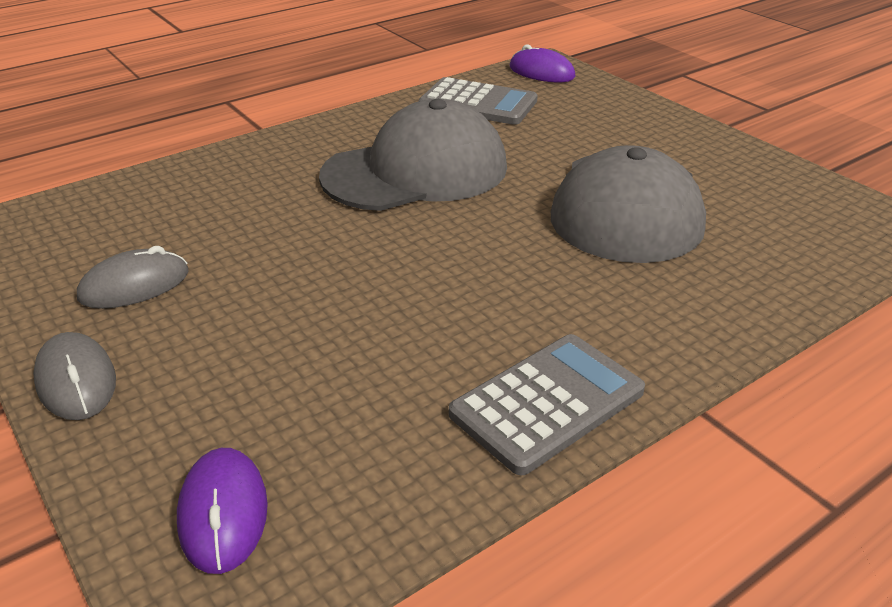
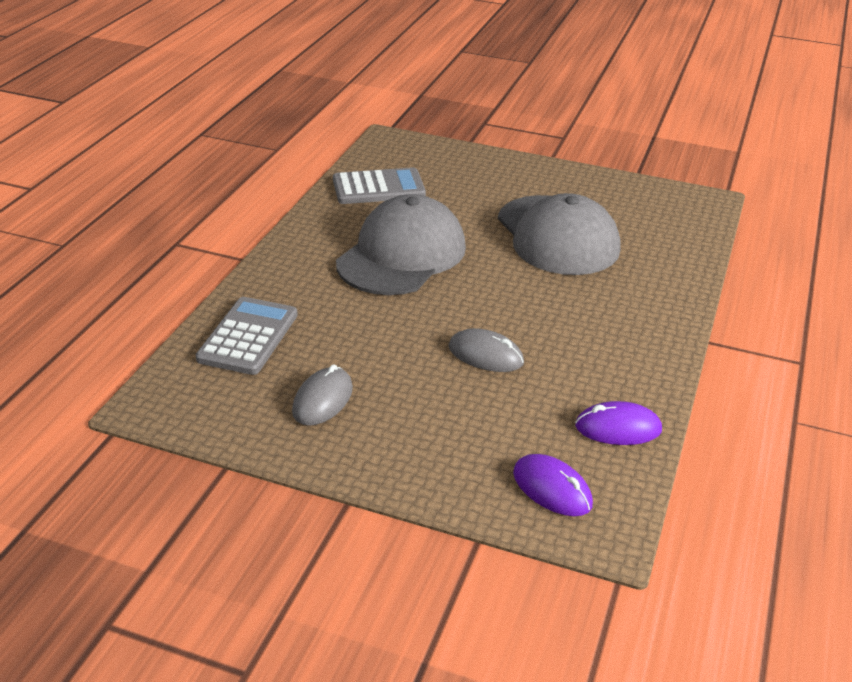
camera: 35 degrees left, 0 degrees up
grey mouse [33,332,116,420] -> grey mouse moved to [448,328,524,372]
grey calculator [449,334,645,476] -> grey calculator moved to [196,297,298,375]
purple mouse [509,45,575,82] -> purple mouse moved to [575,401,662,445]

